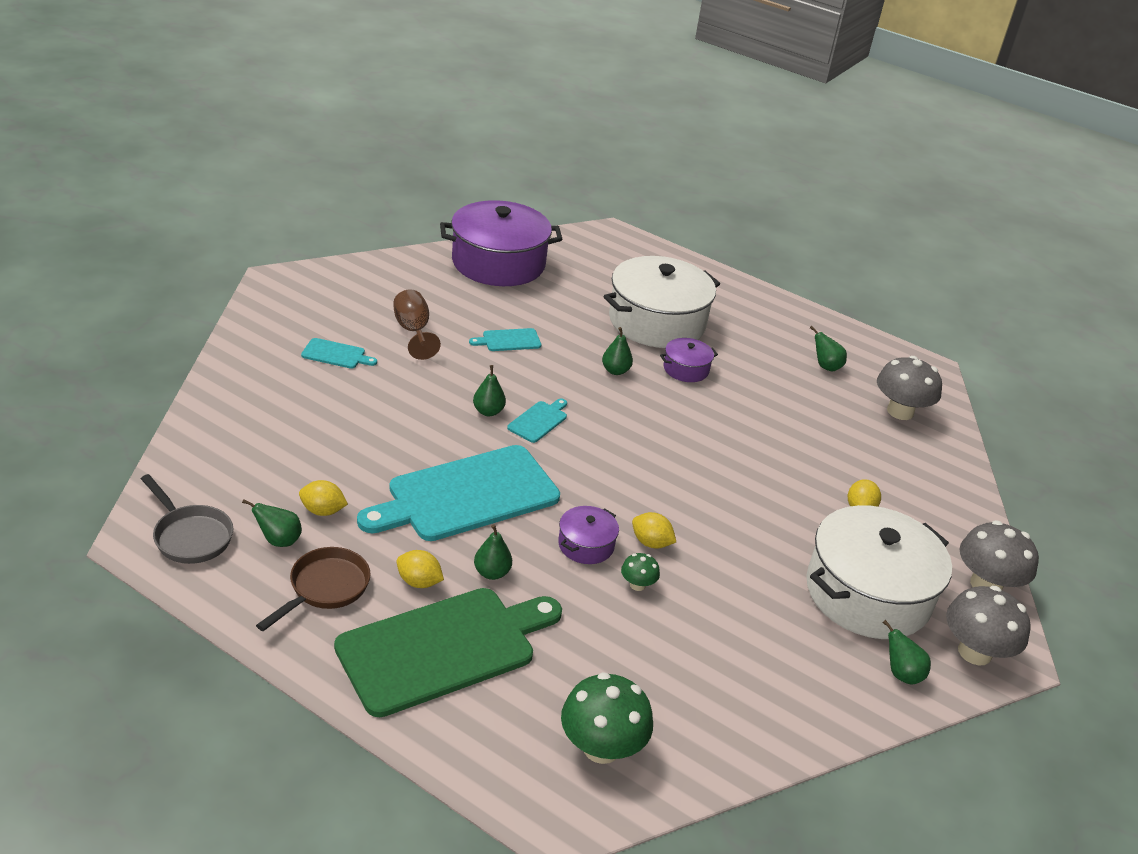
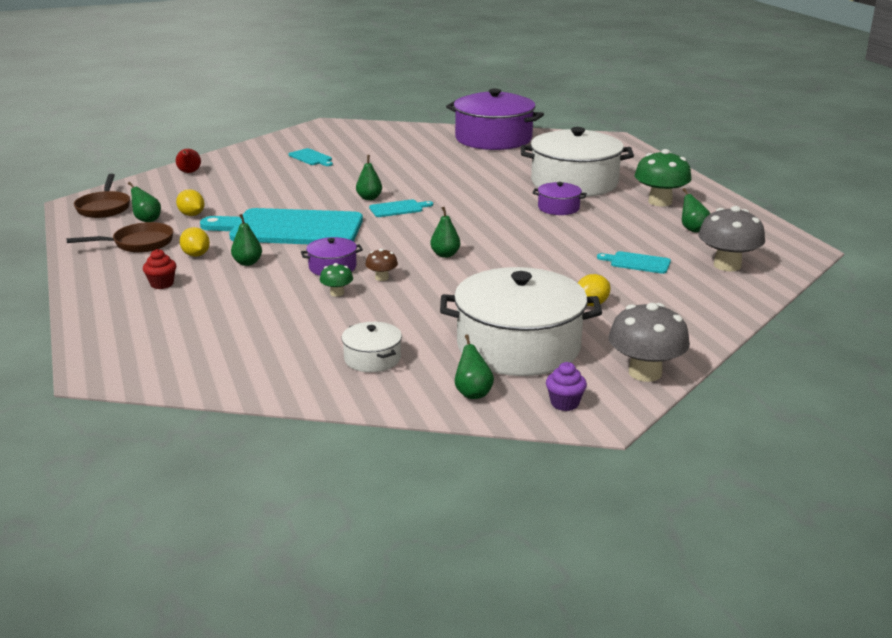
camera: 40 degrees right, 10 degrees down
grey pan [141,474,233,564] -> brown pan [74,174,130,218]
green cutting board [334,588,562,717] -> red cupcake [143,249,176,289]
brown goblet [393,289,441,360] -> none
turquoise cutting board [469,328,541,351] -> turquoise cutting board moved to [597,251,671,274]
green mushroom [561,672,653,764] -> green mushroom moved to [635,149,691,206]
green pear [602,327,633,375] -> green pear moved to [430,206,460,258]
yellow lemon [632,512,676,549] -> brown mushroom [365,248,398,281]
grey mushroom [946,586,1031,666] -> purple cupcake [546,362,587,411]
none -> red pear [176,149,201,173]
none -> white pot [342,322,402,372]

